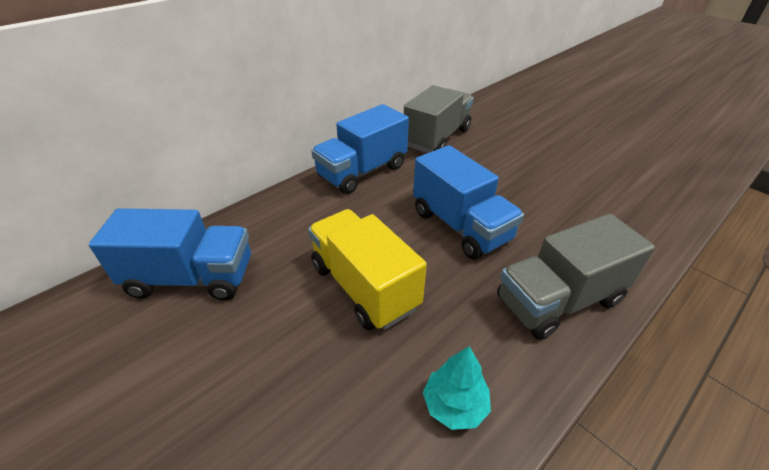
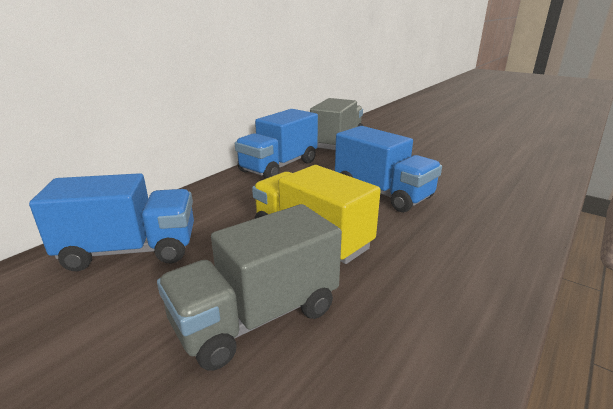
camera: 10 degrees left, 15 degrees down
turquoise tree [423,346,491,430] -> none
grey truck [497,214,655,340] -> grey truck moved to [157,204,342,371]

